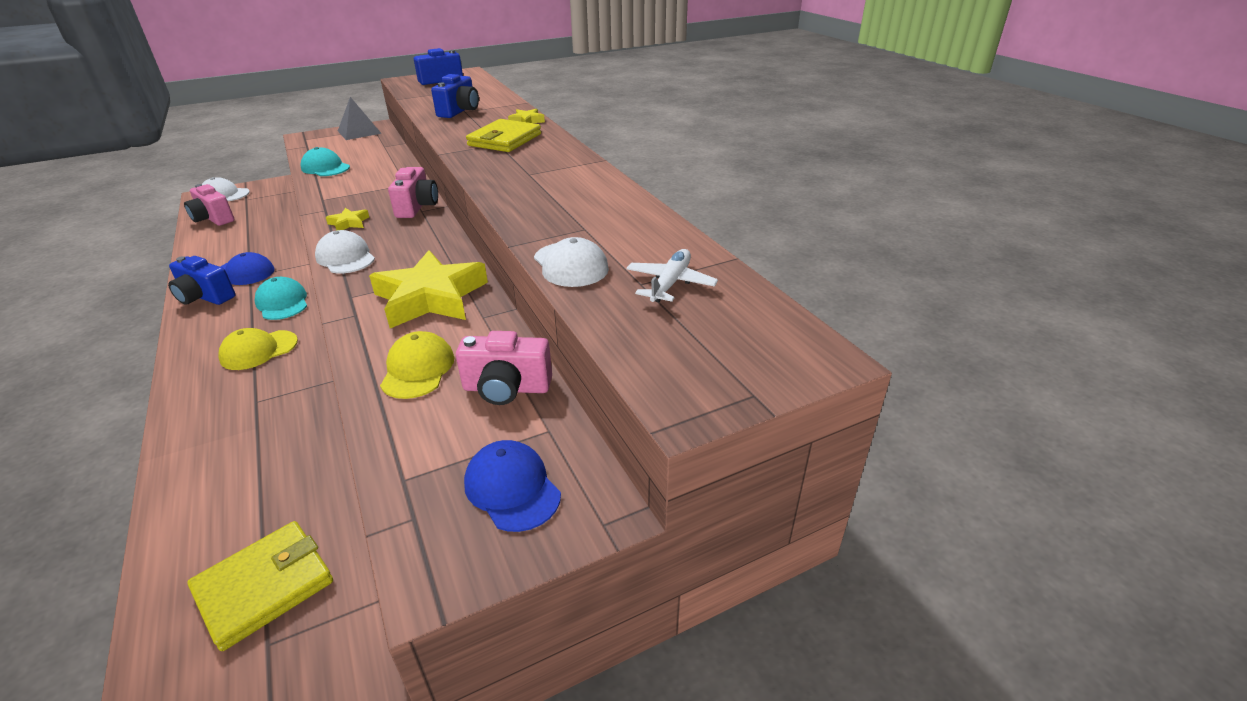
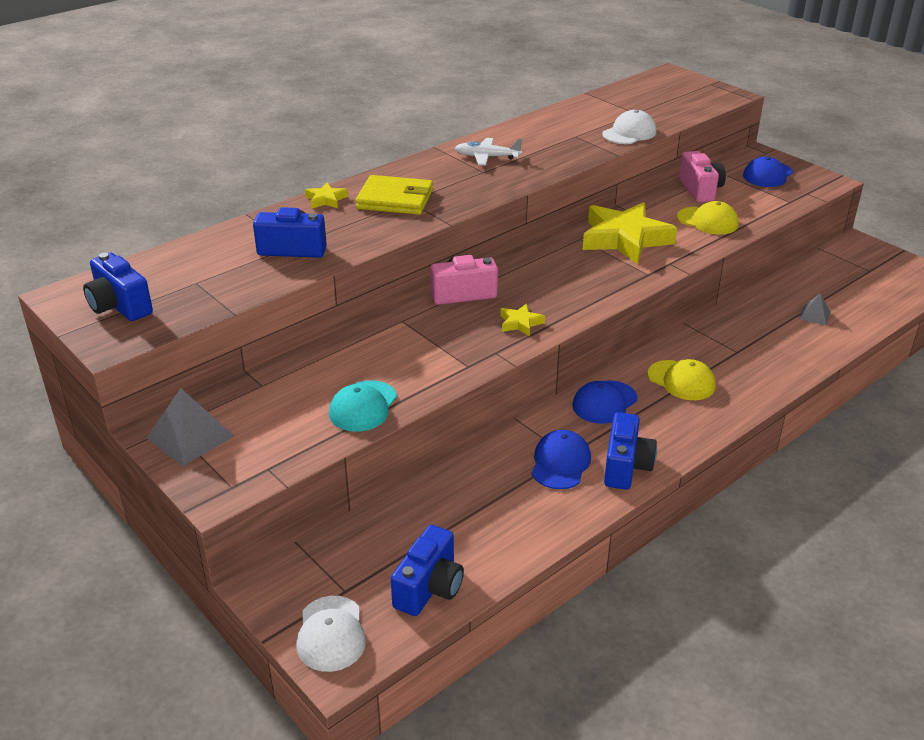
camera: 105 degrees left, 0 degrees up
pink camera [184,184,235,226] -> blue camera [391,525,464,616]
yellow wallet [187,521,333,651] -> none
turquoise cap [255,277,307,320] -> blue cap [572,380,637,424]
white cap [315,230,375,273] -> none
yellow cap [380,331,454,399] -> yellow cap turned 135 degrees counterclockwise [677,201,739,235]
white plane [626,249,718,302] -> white plane moved to [455,138,522,165]
none -> grey pyramid [799,293,831,325]

